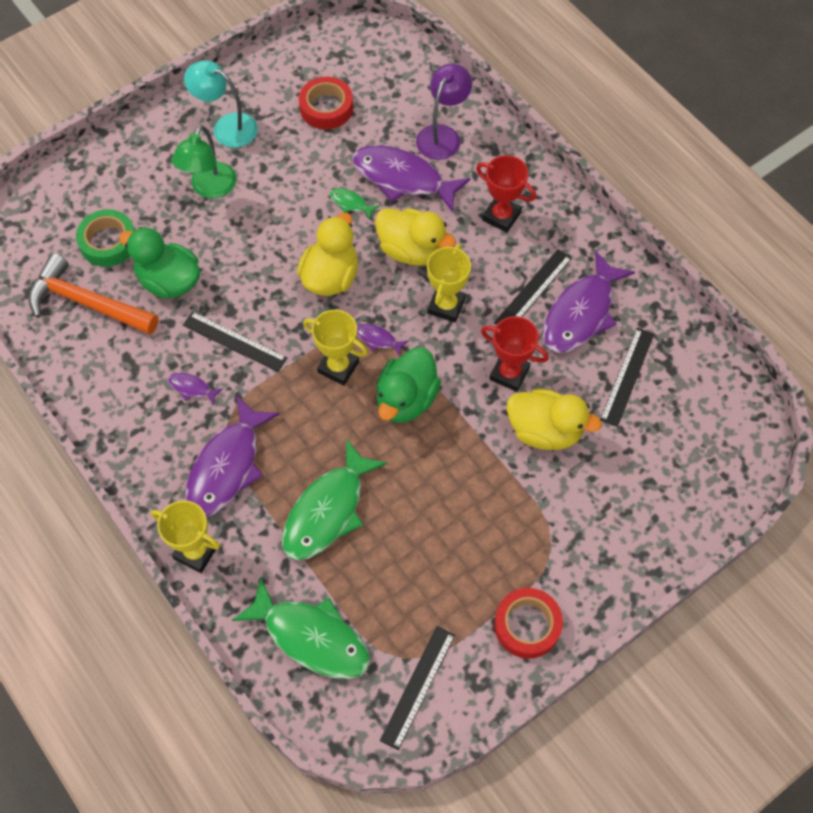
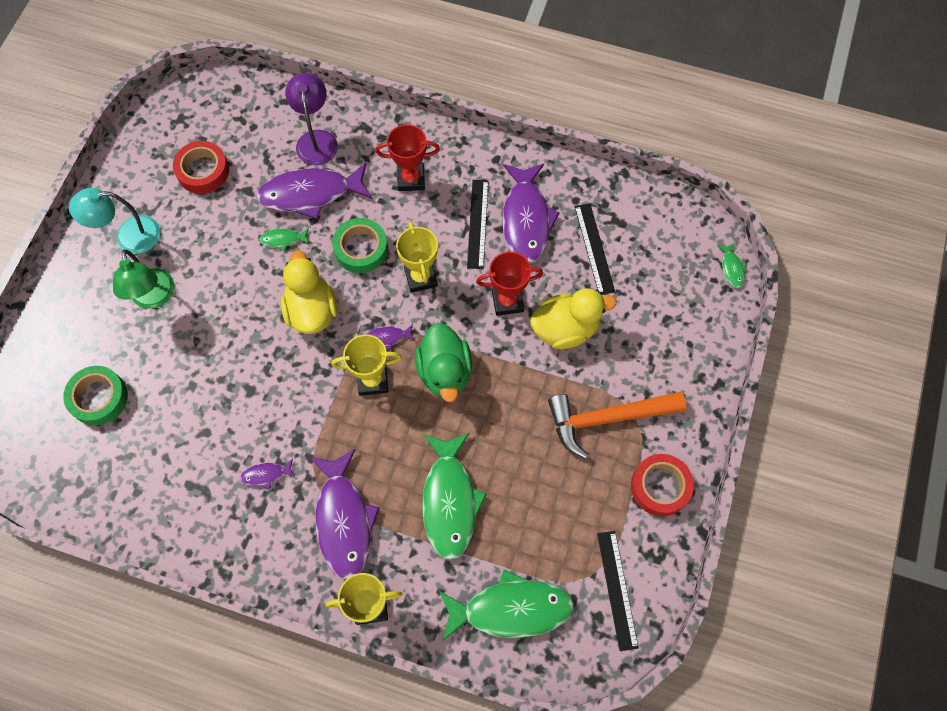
camera: 35 degrees left, 5 degrees up
orange hammer [28,253,159,334] -> orange hammer moved to [548,392,686,459]
green duck [119,227,200,299] -> none
black ruler [183,312,287,372] -> none
yellow duck [375,208,456,266] -> green tape [332,218,388,273]
none -> green fish [717,243,747,288]

